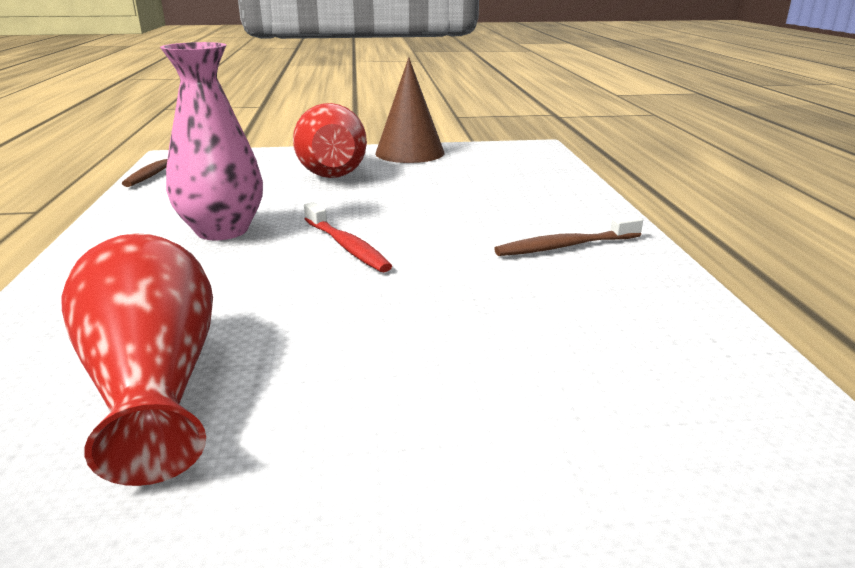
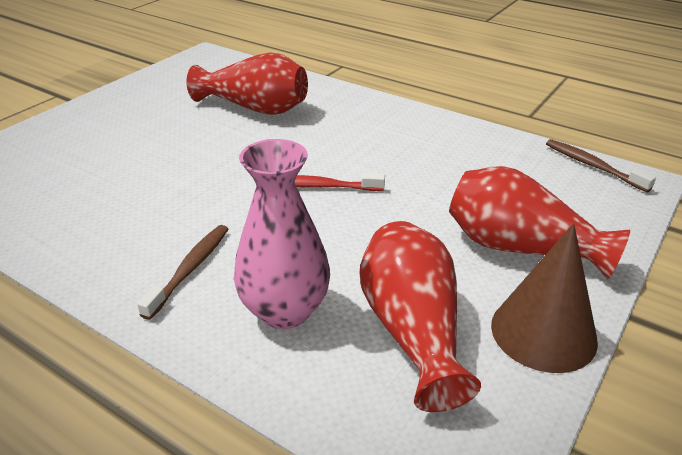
camera: 130 degrees right, 10 degrees up
pink vase [160,42,263,240] -> pink vase moved to [234,139,330,329]
none -> red vase [360,221,481,412]

